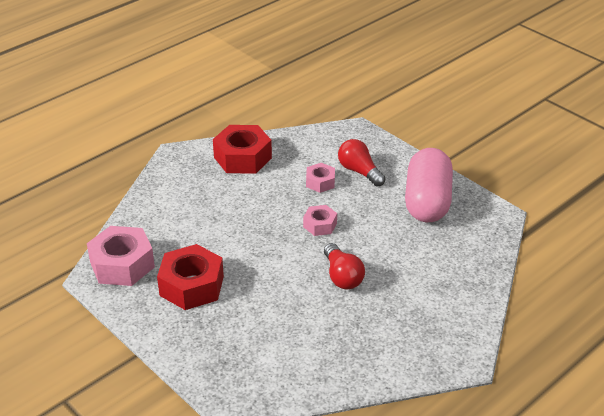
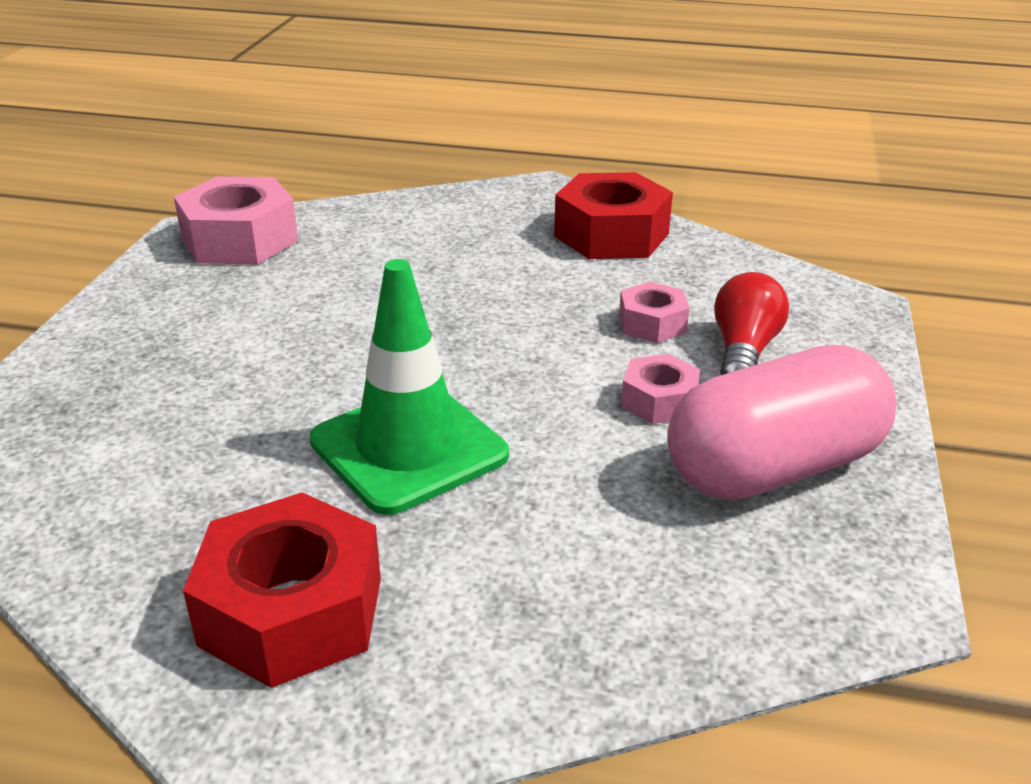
camera: 55 degrees right, 5 degrees down
red nut [157,244,224,310] -> red nut moved to [183,492,381,688]
pink nut [303,205,337,236] -> pink nut moved to [621,354,700,424]
red light bulb [324,243,365,290] -> green traffic cone [310,259,509,515]

